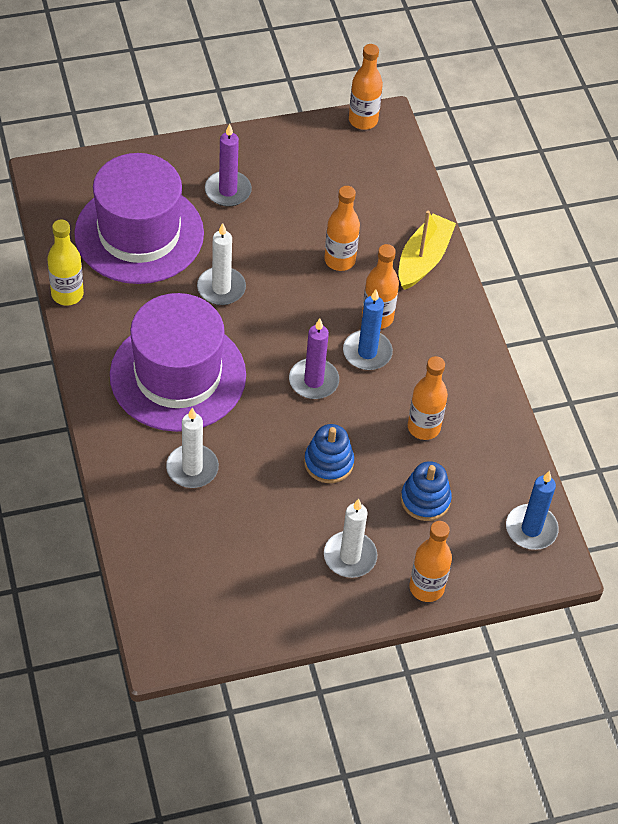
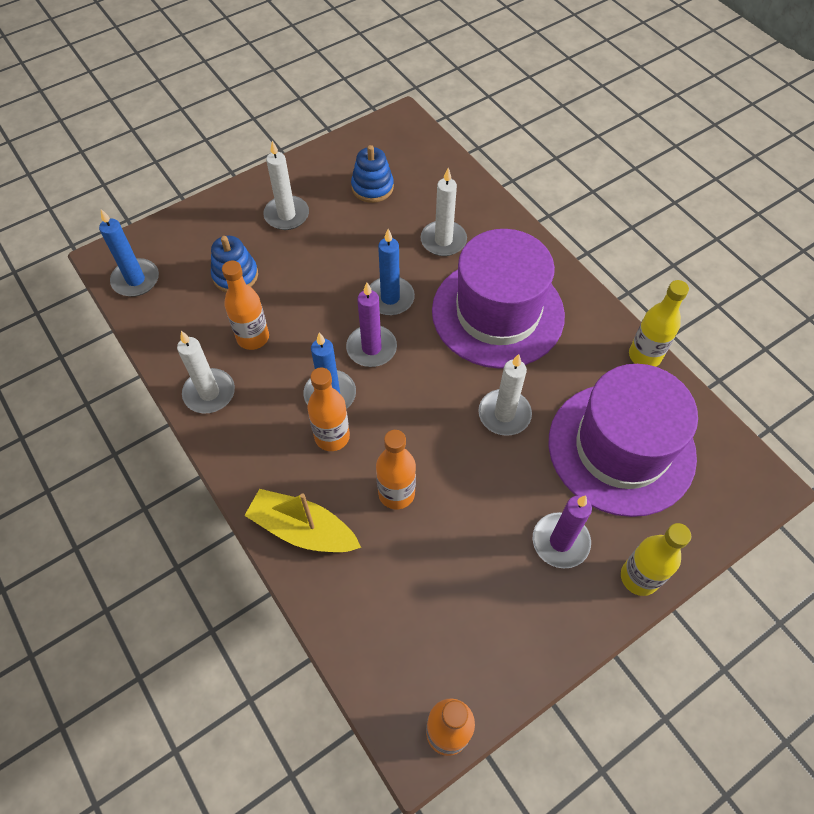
camera: 165 degrees right, 5 degrees up
blue stacking toy [304,424,354,483] -> blue stacking toy moved to [351,145,394,203]
yellow boat [399,211,456,290] -> yellow boat turned 105 degrees clockwise [244,489,361,552]
orange bottle [409,521,452,602] -> none
none -> white candle [177,331,235,414]
none -> blue candle [370,229,415,315]
none -> yellow bottle [621,523,691,596]

